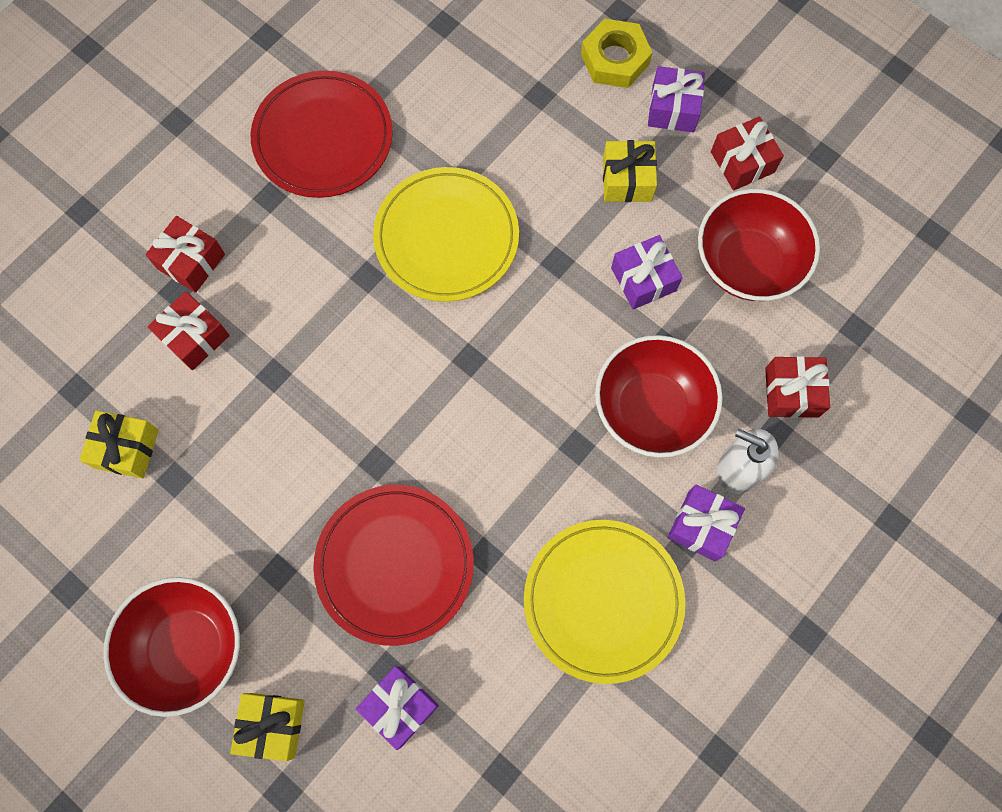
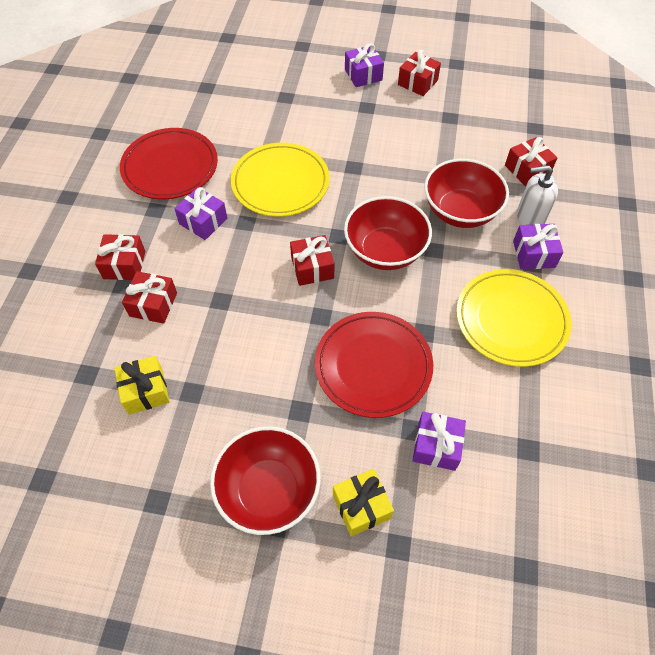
camera: 30 degrees left, 15 degrees down
yellow nut [581,19,653,88] -> none
yellow gift [603,140,657,202] -> none
purple gift [611,235,683,310] -> purple gift moved to [174,187,227,240]
red bowl [698,189,820,301] -> red bowl moved to [344,196,432,270]
none -> red gift [290,235,334,286]

